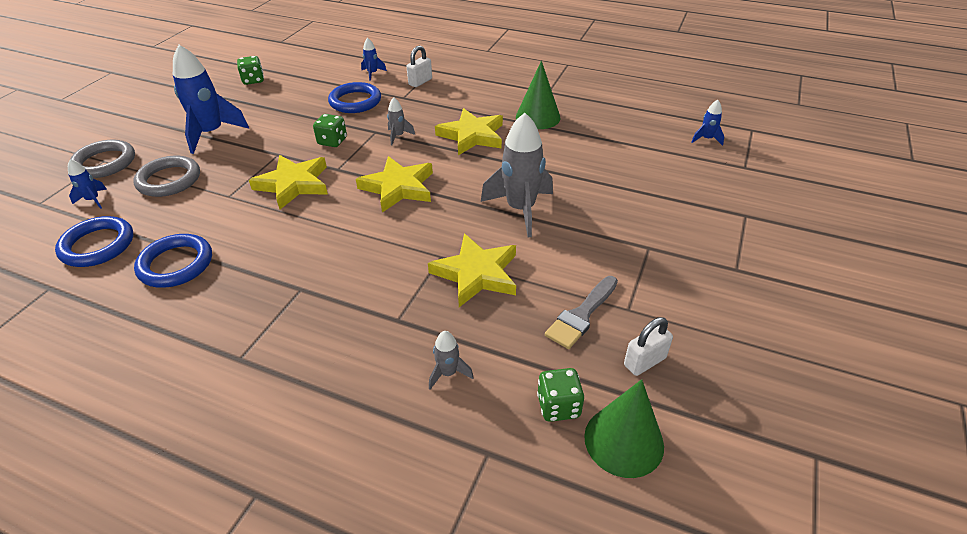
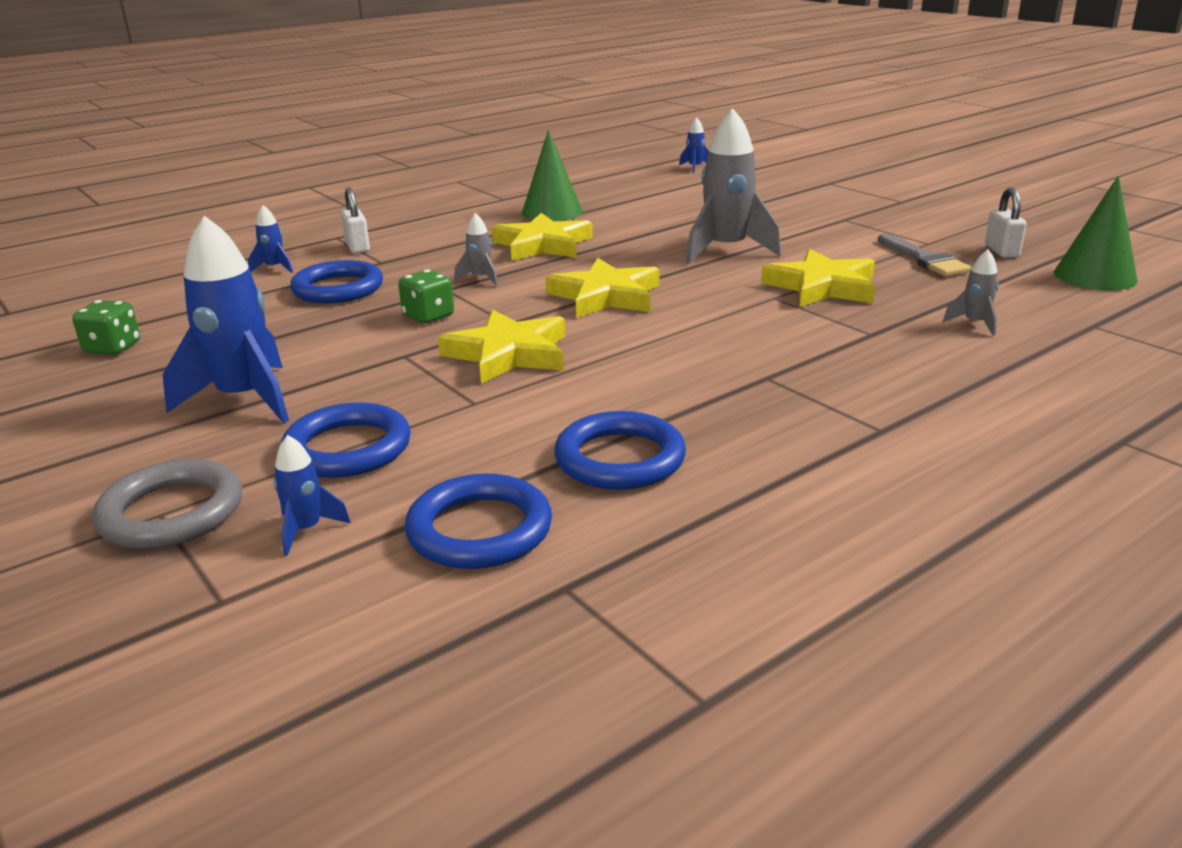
camera: 60 degrees left, 15 degrees down
grey ring [133,156,200,197] -> blue ring [281,402,411,478]
green dice [537,368,584,422] -> none

